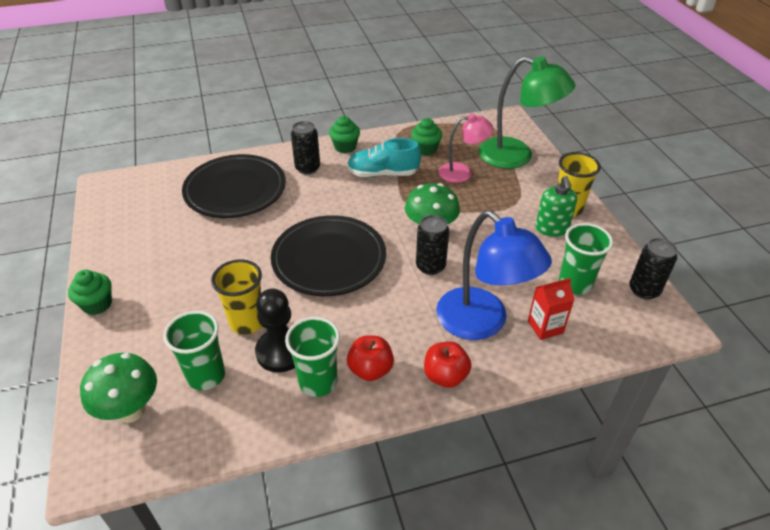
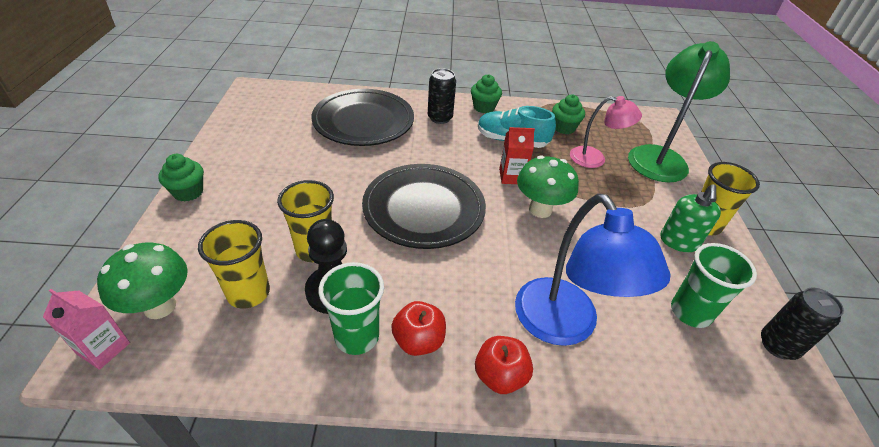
camera: 15 degrees right, 0 degrees up
green cup [163,311,225,390] -> yellow cup [198,220,270,309]
black can [416,215,449,275] -> none
green lamp [479,56,575,169] -> green lamp turned 105 degrees counterclockwise [628,41,730,183]
red carton [528,278,574,340] -> red carton moved to [499,127,535,184]
none -> pink carton [43,289,130,370]

